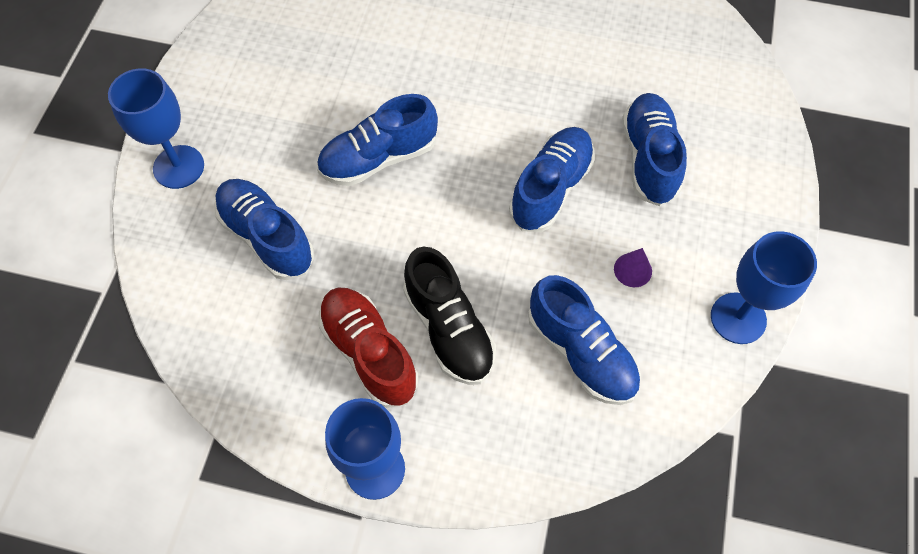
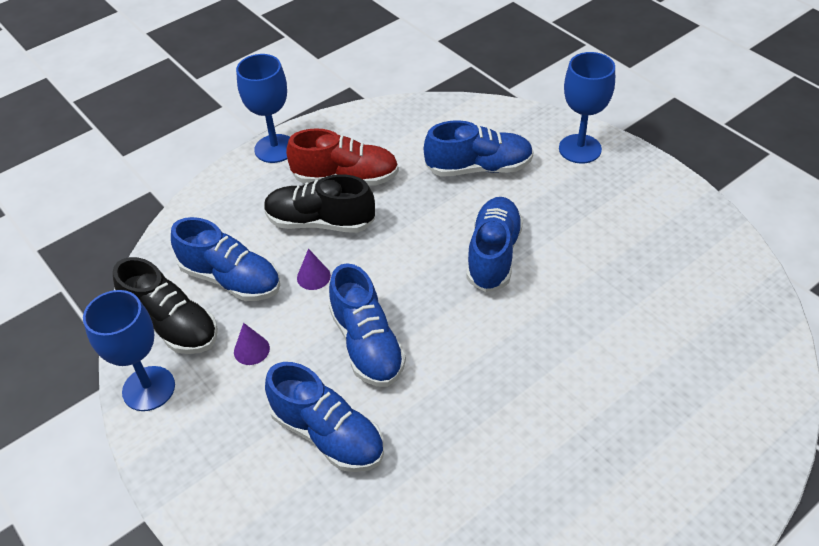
camera: 130 degrees right, 15 degrees down
blue shoe [528,275,641,405] -> blue shoe turned 150 degrees counterclockwise [171,217,280,301]
none -> black shoe [113,257,218,354]
none -> purple cone [297,249,331,290]

